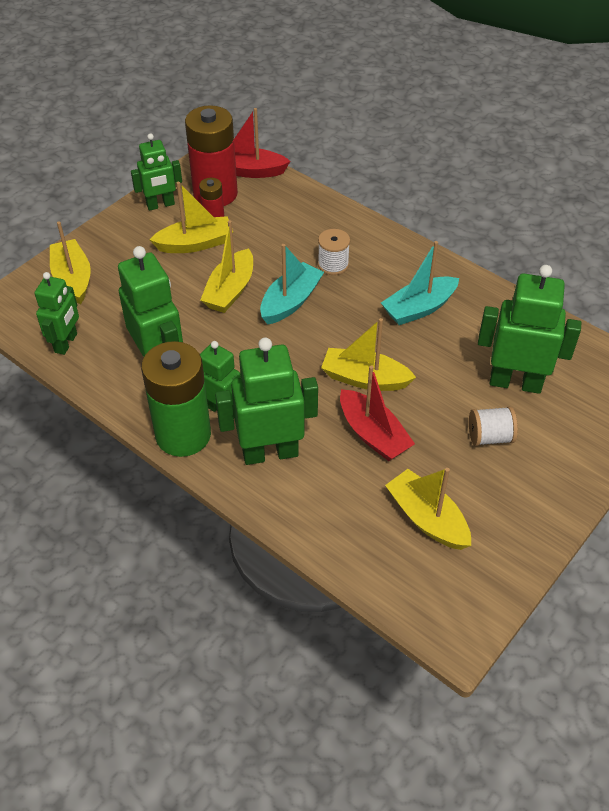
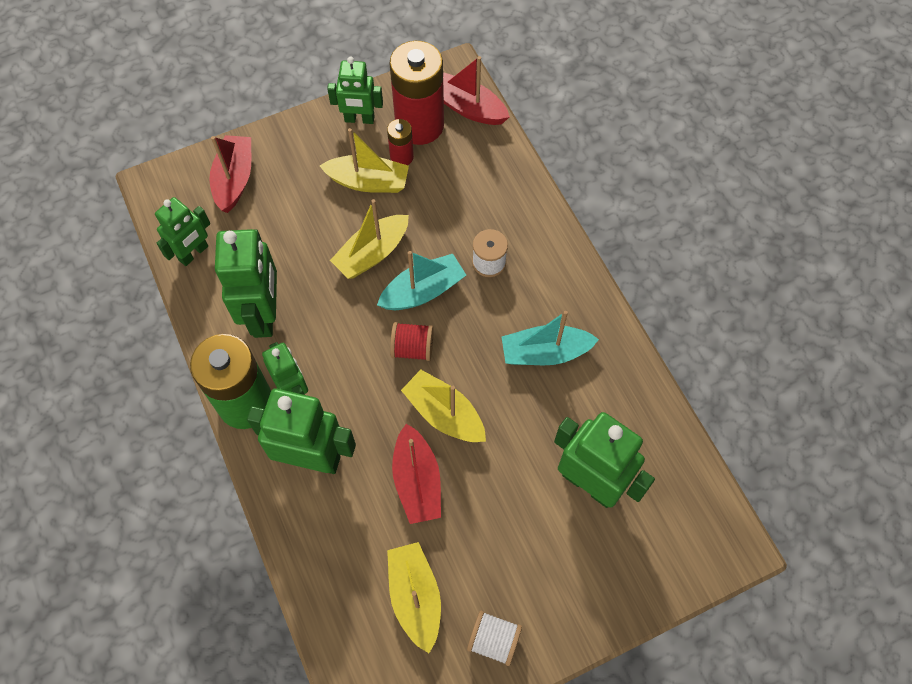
camera: 25 degrees right, 15 degrees up
yellow boat [50,221,91,304] -> red boat [209,135,251,213]
white spool [469,406,518,446] -> white spool moved to [467,611,522,666]
none -> red spool [390,322,434,361]

